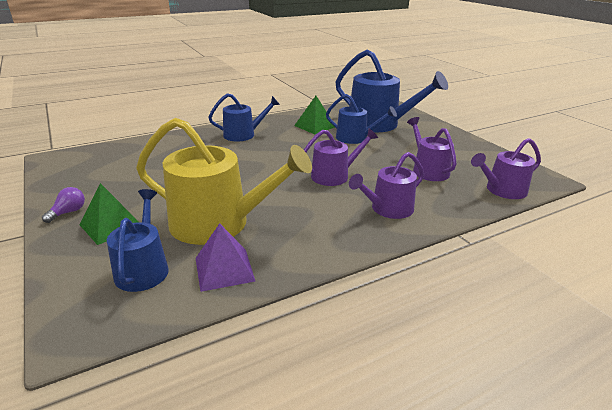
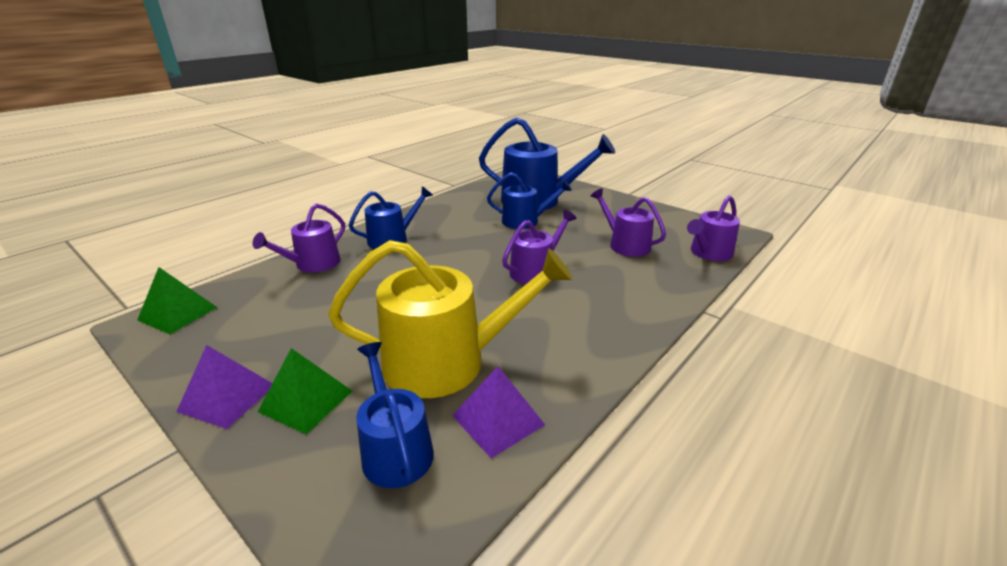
camera: 20 degrees left, 0 degrees up
purple light bulb [42,187,85,223] -> purple pyramid [176,345,272,429]
green pyramid [294,96,335,134] -> green pyramid moved to [137,267,217,334]
purple watering can [349,152,424,219] -> purple watering can moved to [253,203,345,272]

